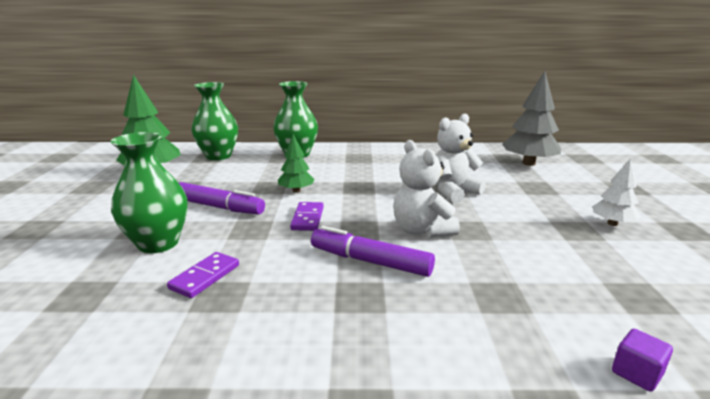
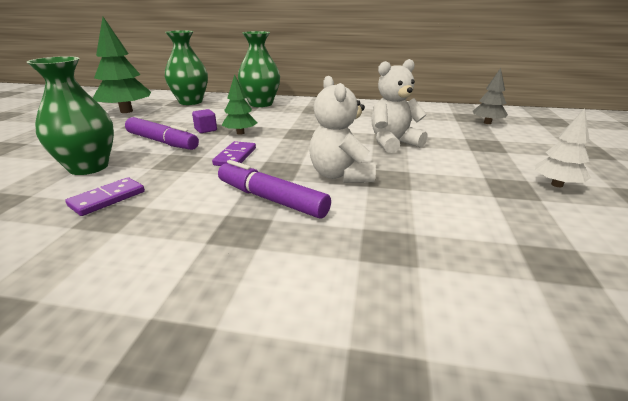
camera: 10 degrees right, 5 degrees up
grey tree [502,71,561,166] -> grey tree [473,68,508,124], size x0.56
purple cube [612,329,673,392] -> purple cube moved to [192,109,217,133]

